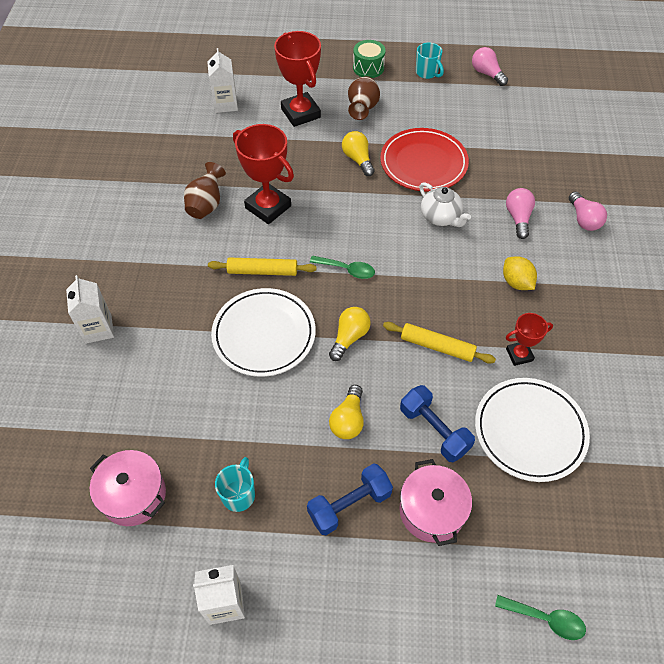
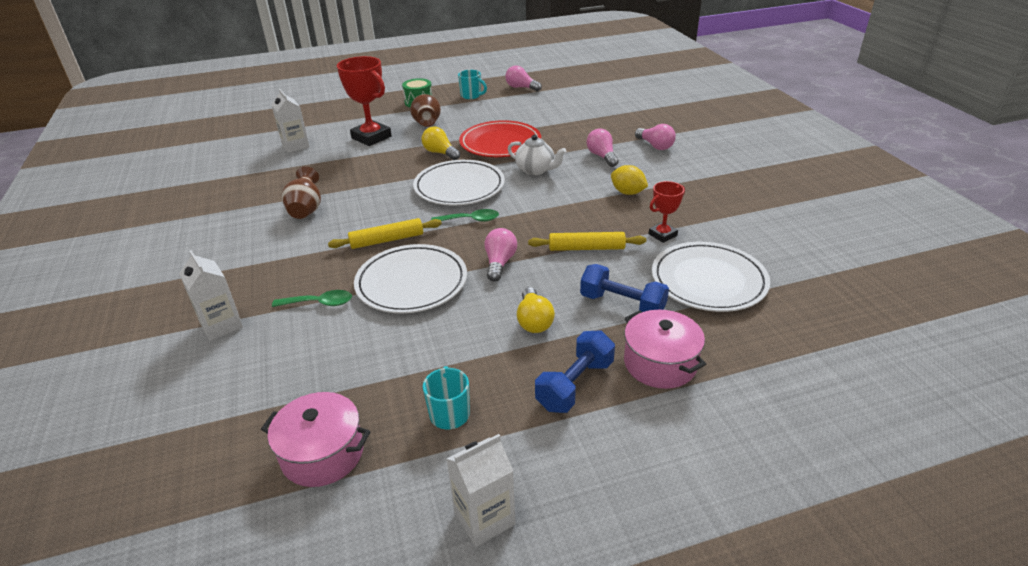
camera: 20 degrees left, 20 degrees down
red trophy [233,124,294,224] -> none
yellow light bulb [329,307,371,361] -> pink light bulb [484,228,517,282]
green spoon [495,595,586,640] -> green spoon moved to [272,290,352,307]
none -> white plate [413,160,505,205]

